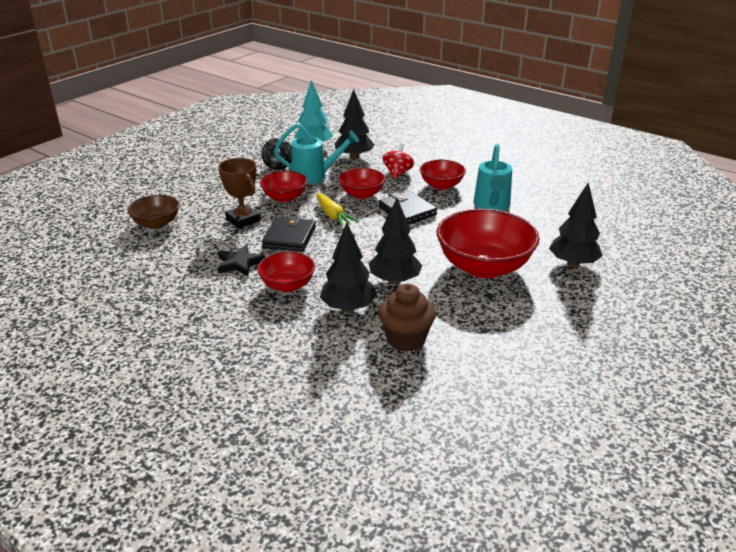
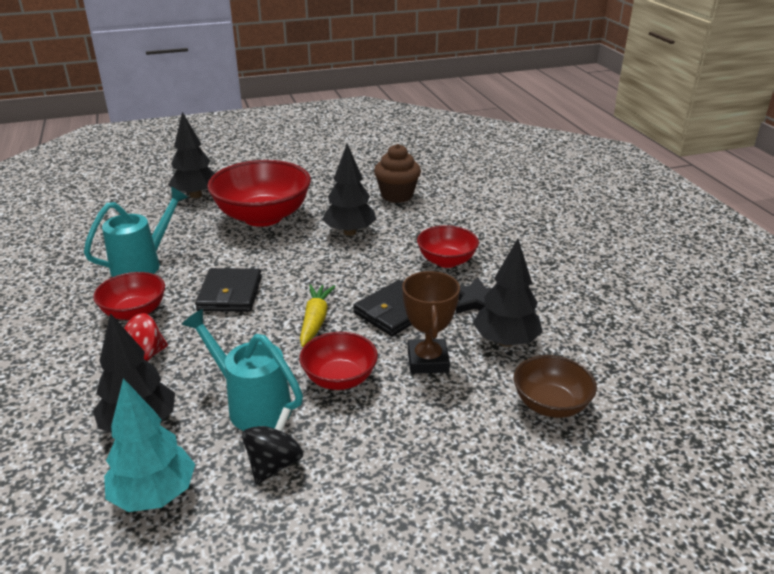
camera: 145 degrees left, 0 degrees up
black tree [320,223,377,312] -> black tree moved to [473,239,543,347]
red bowl [339,168,385,199] -> none

